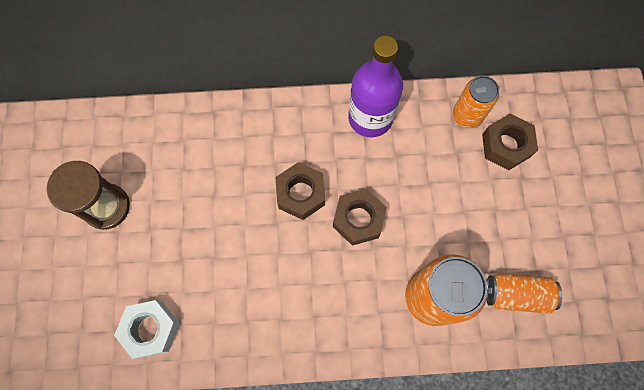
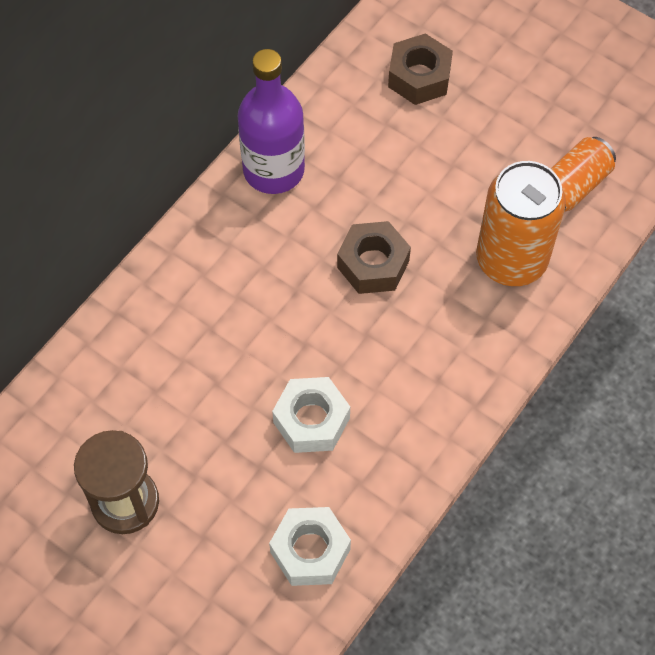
camera: 50 degrees left, 10 degrees down
brown nut [276,162,325,220] -> none
orange can [453,76,499,129] -> none
none -> white nut [272,377,350,453]

